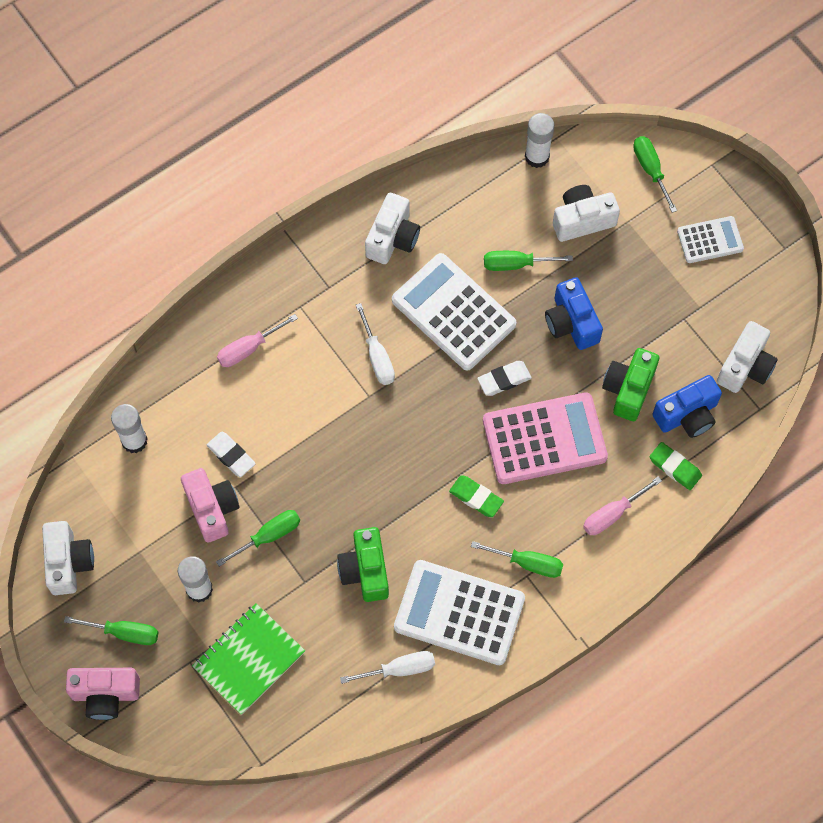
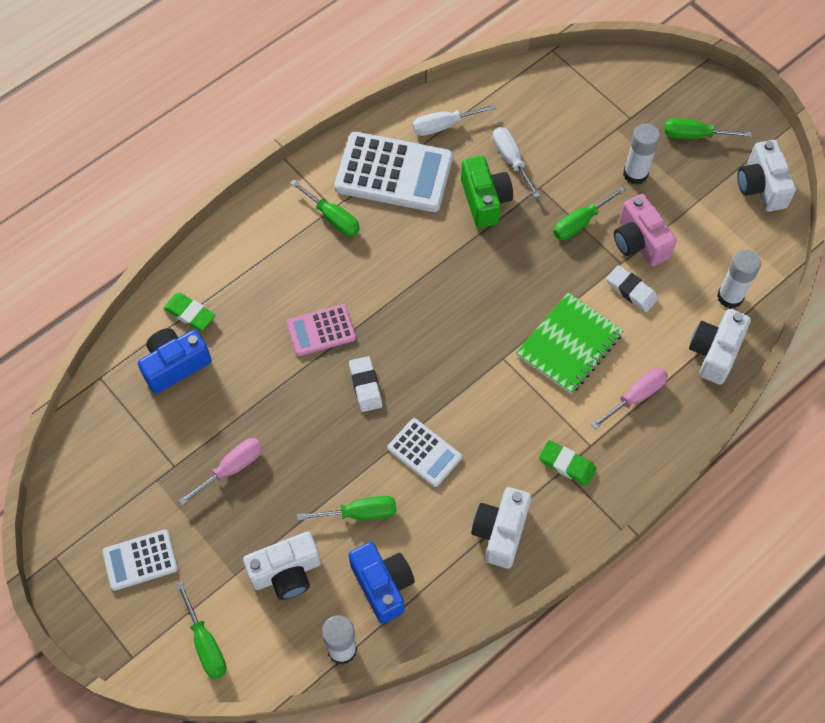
camera: 175 degrees right, 5 degrees down
pink camera [66,668,140,720] -> none
green notebook [192,603,305,715] -> green notebook moved to [516,293,624,394]
white screwdriver [356,303,395,385] -> white screwdriver moved to [493,127,540,198]
white calculator [392,253,516,370] -> white calculator [387,418,462,487], size x0.55
green eraser [449,475,504,517] -> green eraser moved to [539,440,597,486]
green screwdriver [471,541,563,578] -> green screwdriver turned 150 degrees counterclockwise [290,180,360,237]
white eraser [477,361,531,396] -> white eraser turned 75 degrees counterclockwise [349,356,382,412]
pink calculator [483,392,608,484] -> pink calculator [287,304,356,356], size x0.55
blue camera [545,277,603,350] -> blue camera moved to [349,542,415,624]
pink screwdriver [583,476,662,535] -> pink screwdriver moved to [179,438,263,506]
green camera [602,348,659,421] -> none
white camera [717,321,777,393] -> white camera moved to [689,309,751,385]

